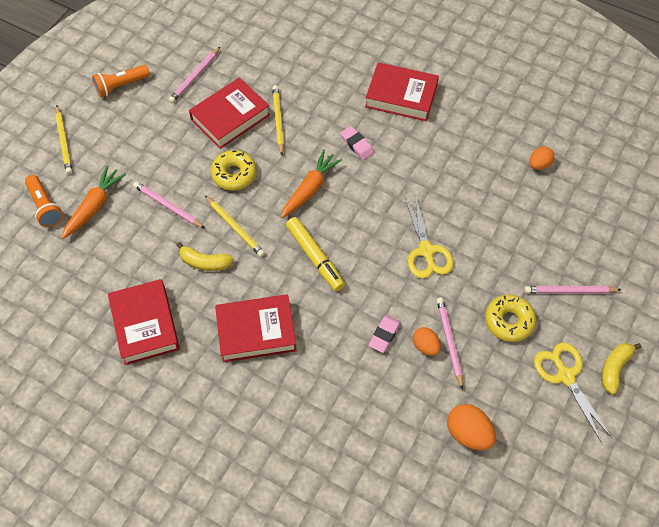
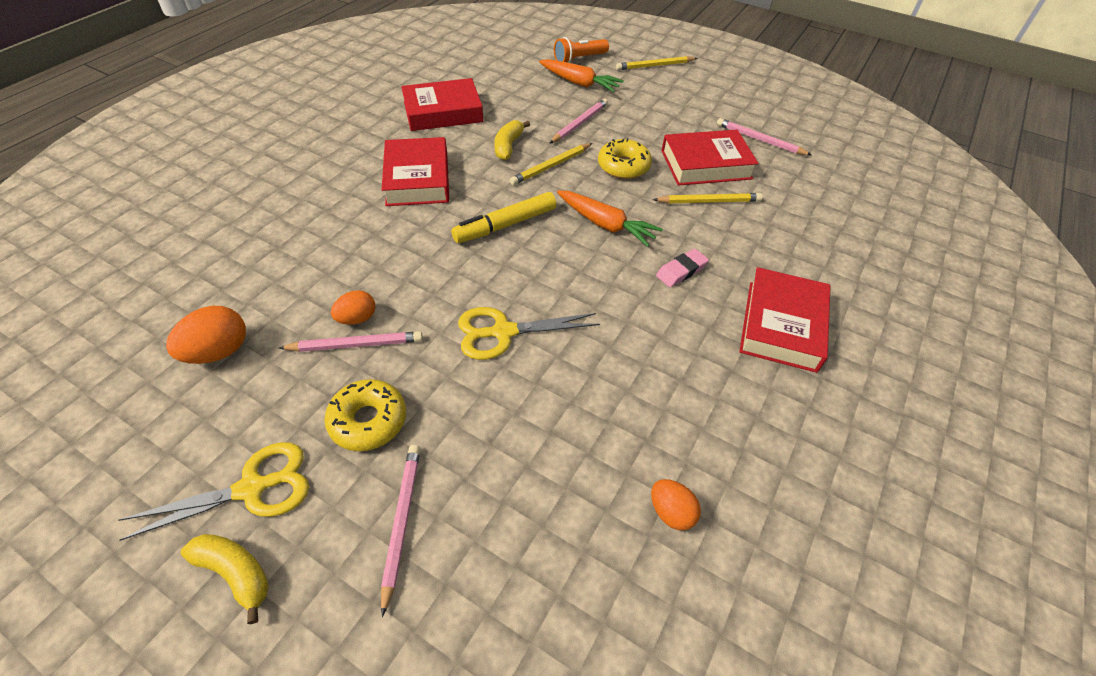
camera: 90 degrees right, 10 degrees down
orange flashlight [92,65,150,97] -> none
red book [189,77,270,149] -> red book turned 60 degrees counterclockwise [661,130,759,186]
pink eraser [368,315,401,353] -> none

